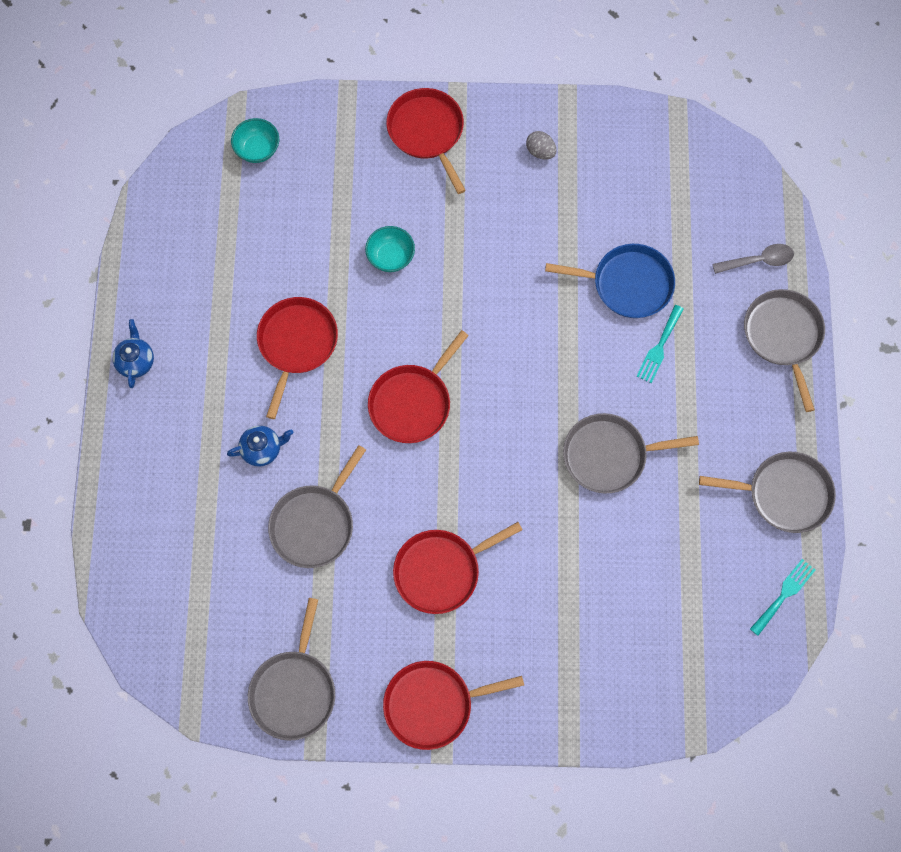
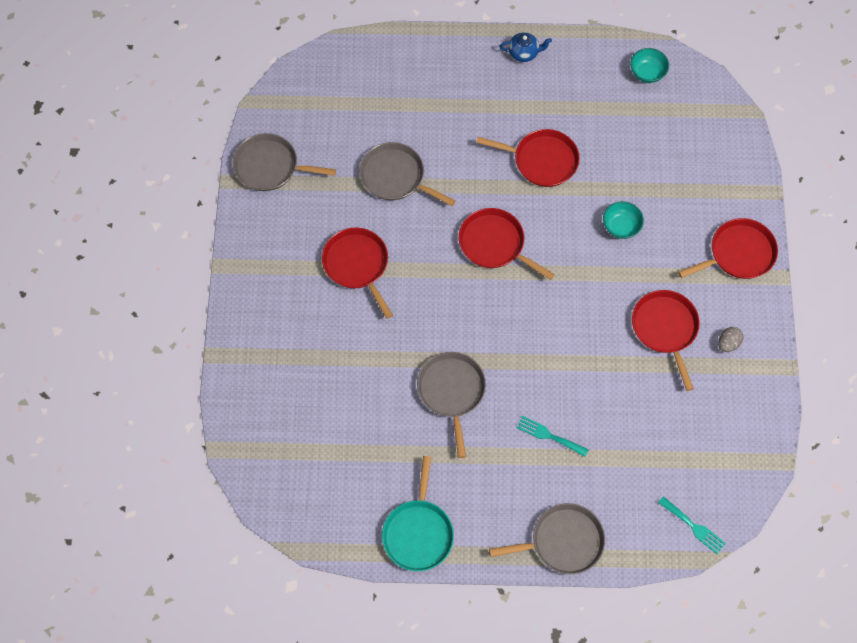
camera: 90 degrees right, 5 degrees down
blue teapot [227,426,293,466] -> none
turquoise bowl [231,118,279,163] -> turquoise bowl moved to [630,48,669,83]
red pan [383,661,524,750] -> red pan moved to [632,290,700,391]
blue pan [545,244,675,318] -> none
grey pan [699,452,836,533] -> turquoise pan [382,456,454,571]
grey spoon [712,244,794,274] -> none
turquoise fork [750,559,815,636] -> turquoise fork moved to [658,496,726,554]

